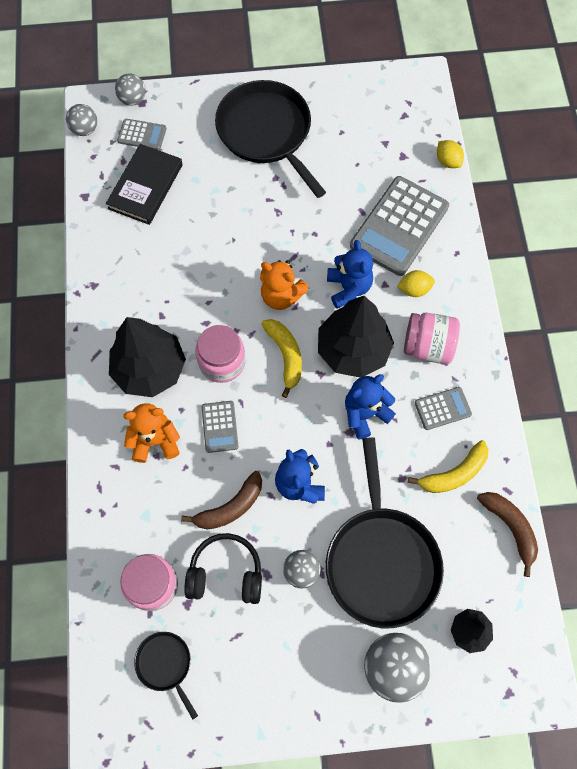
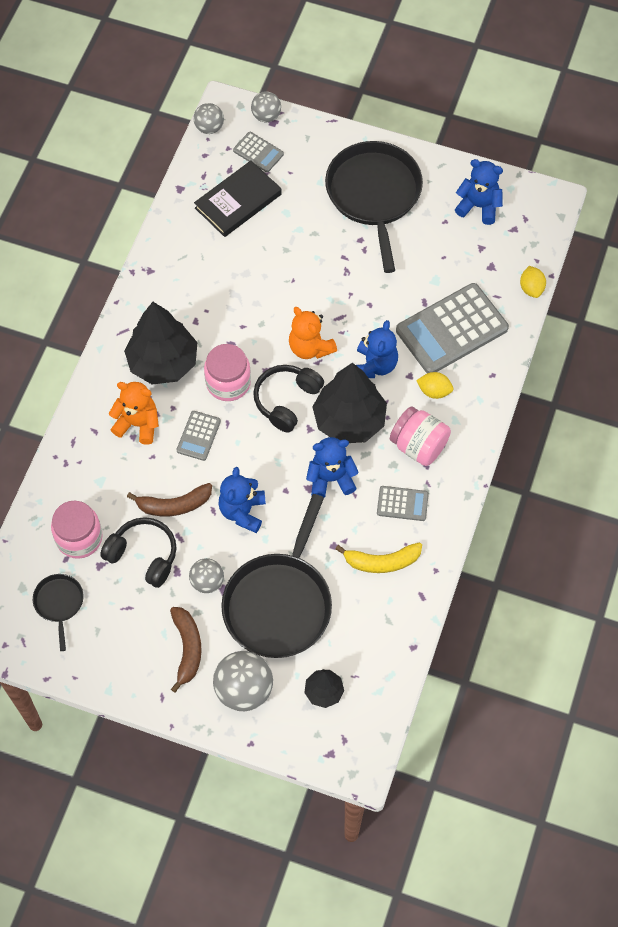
camera: 25 degrees right, 5 degrees down
yellow banana [261,319,302,398] -> black headphones [253,365,324,433]
brown banana [477,492,538,577] -> brown banana moved to [170,607,201,693]
none -> blue teddy bear [455,159,503,225]

